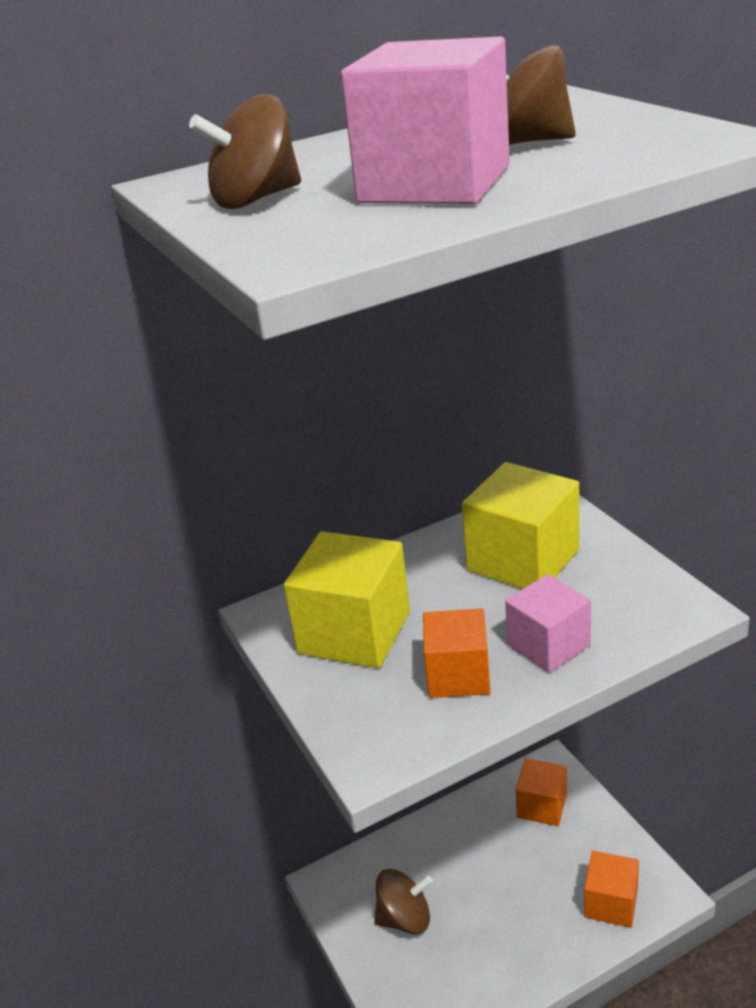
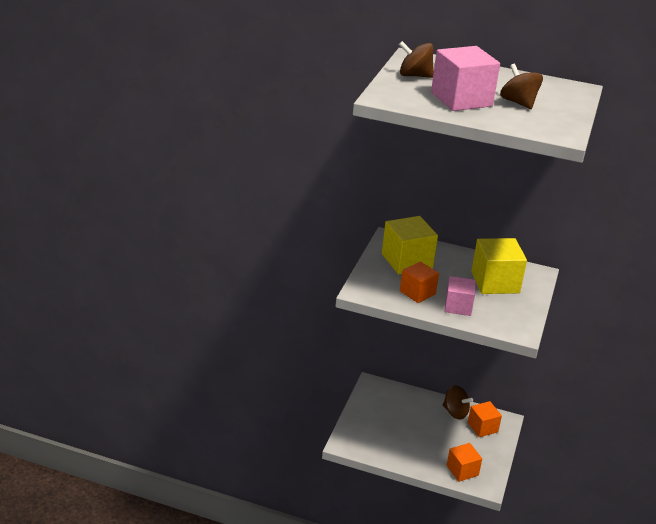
camera: 40 degrees right, 0 degrees up
brown spinning top [374,869,433,934] -> brown spinning top moved to [443,385,473,420]

